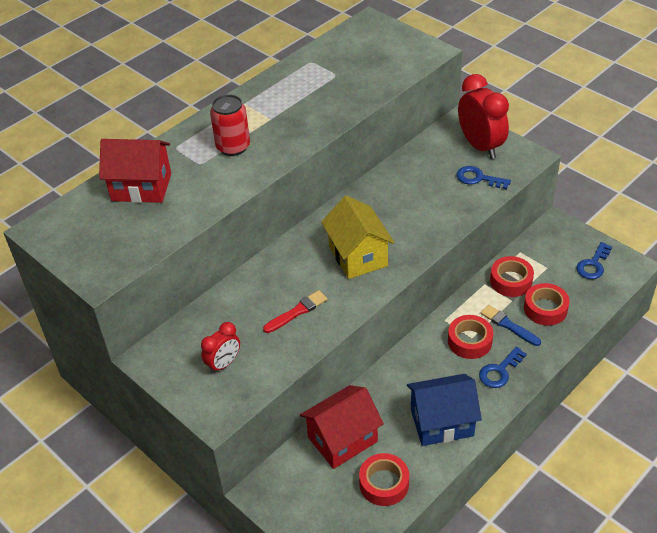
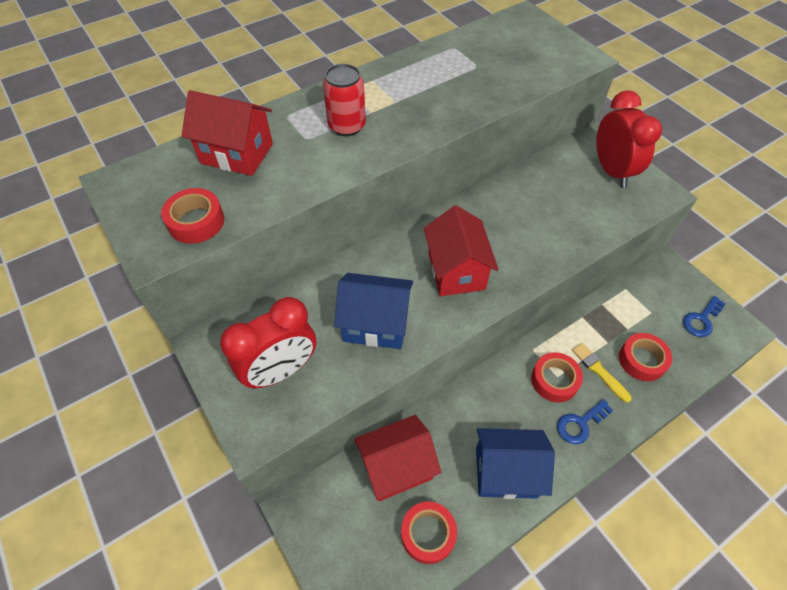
camera: 10 degrees right, 10 degrees up
red clock [201,322,240,374] -> red clock [220,297,316,389], size x1.80
red brush [263,290,328,333] -> blue house [334,273,413,349]
yellow house [321,196,394,279] -> red house [424,205,499,296]
blue key [456,166,511,189] -> none
blue brush [481,305,541,346] -> yellow brush [572,343,632,403]
red tape [490,256,534,297] -> red tape moved to [161,188,224,244]

